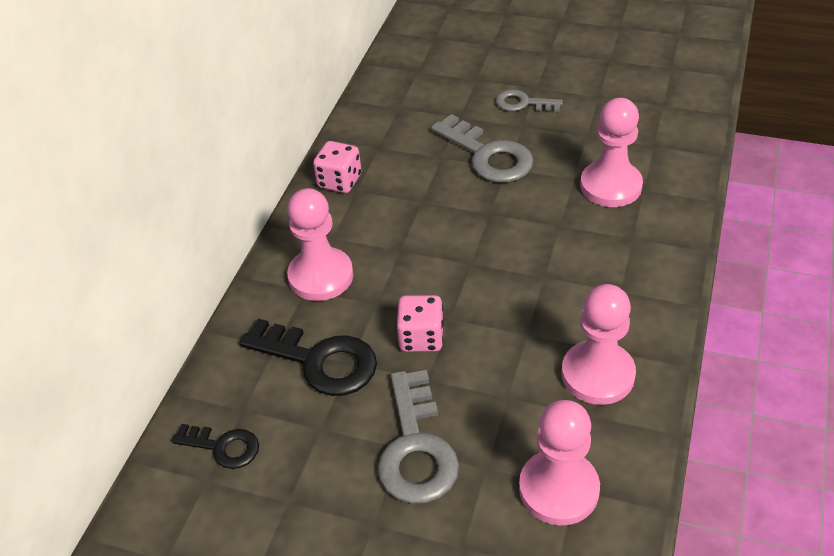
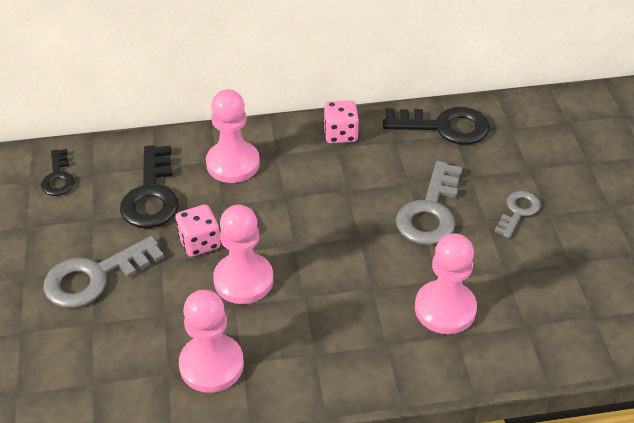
camera: 60 degrees right, 0 degrees up
grey key [496,89,563,112] -> grey key turned 45 degrees clockwise [495,191,541,238]
pink pawn [519,400,600,526] -> pink pawn moved to [213,205,273,304]
none -> black key [383,107,490,145]

